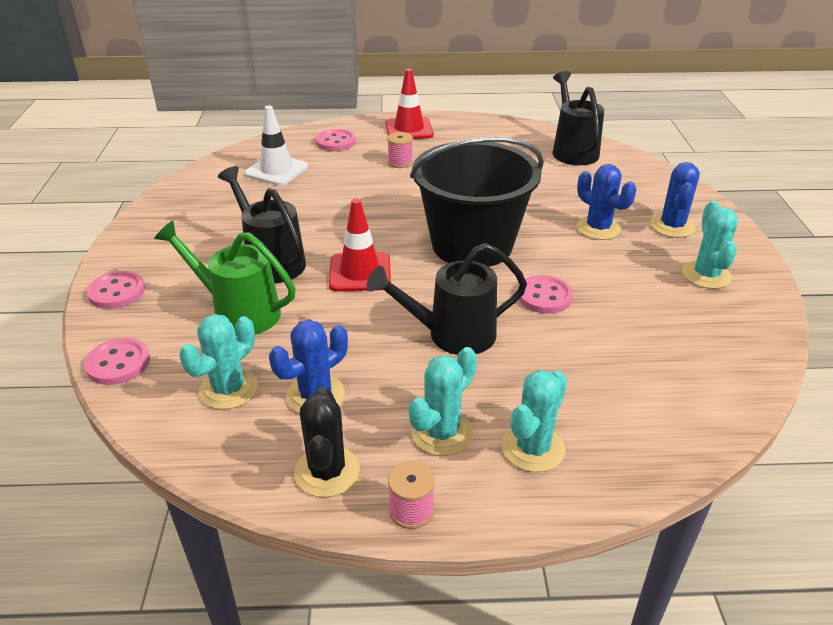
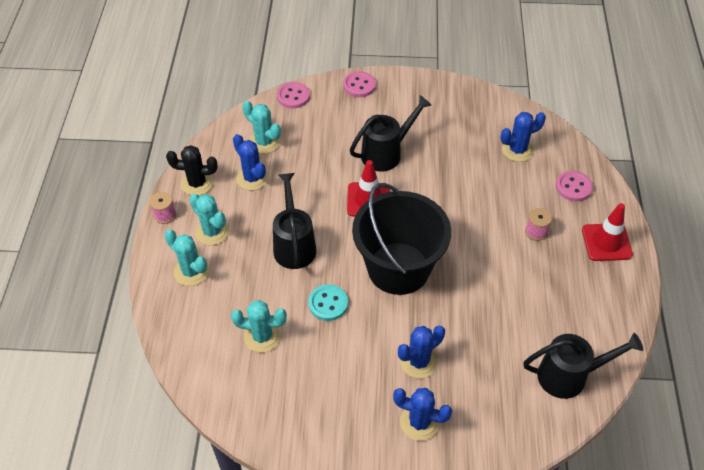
camera: 95 degrees right, 15 degrees up
green watering can [154,221,296,336] -> none
white traffic cone [244,105,308,186] -> blue cactus [500,112,546,162]
pink button [518,275,573,314] -> turquoise button [308,284,348,321]
turquoise cactus [682,201,738,289] -> turquoise cactus moved to [231,300,287,353]

